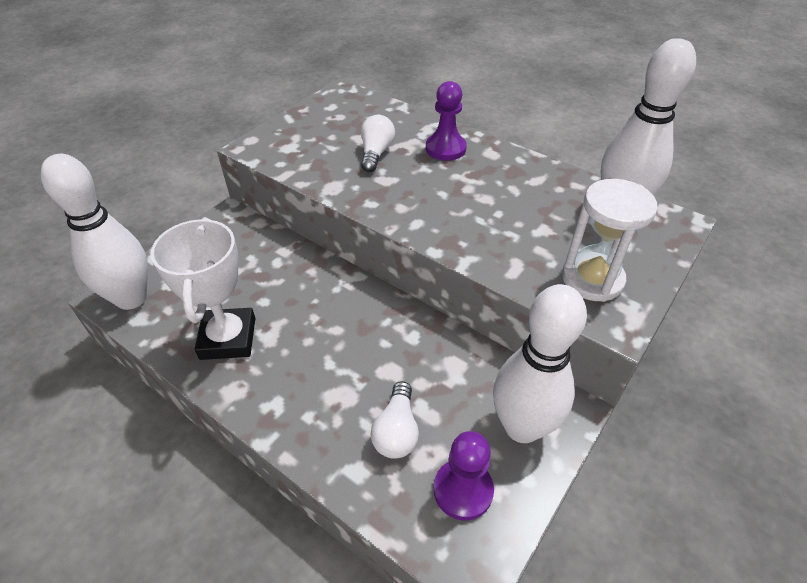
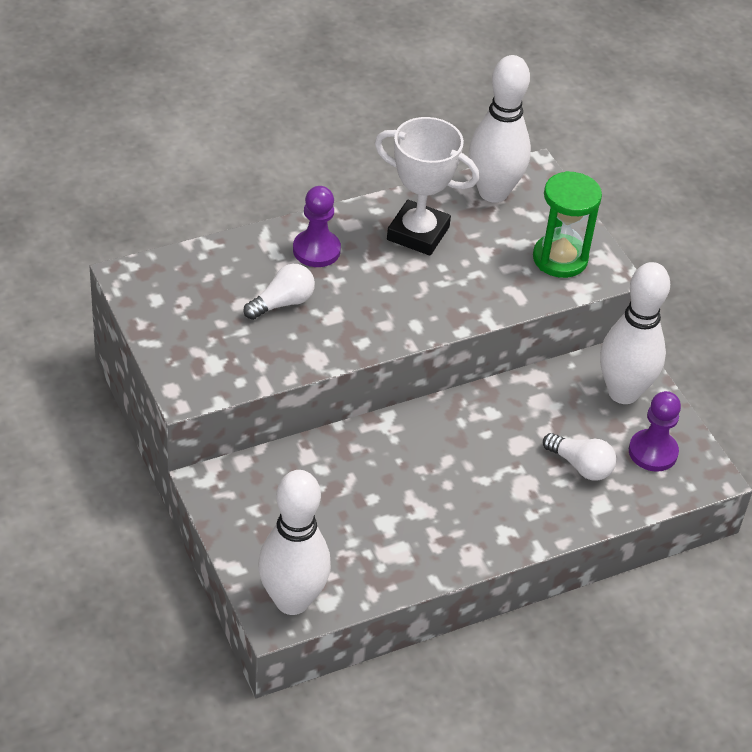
camera: 65 degrees left, 0 degrees up
white trophy [150,217,255,360] -> white trophy moved to [375,117,479,256]
white light bulb [361,115,395,172] -> white light bulb turned 105 degrees clockwise [243,264,315,320]
white hourglass [562,179,658,302] -> green hourglass [533,171,602,278]

